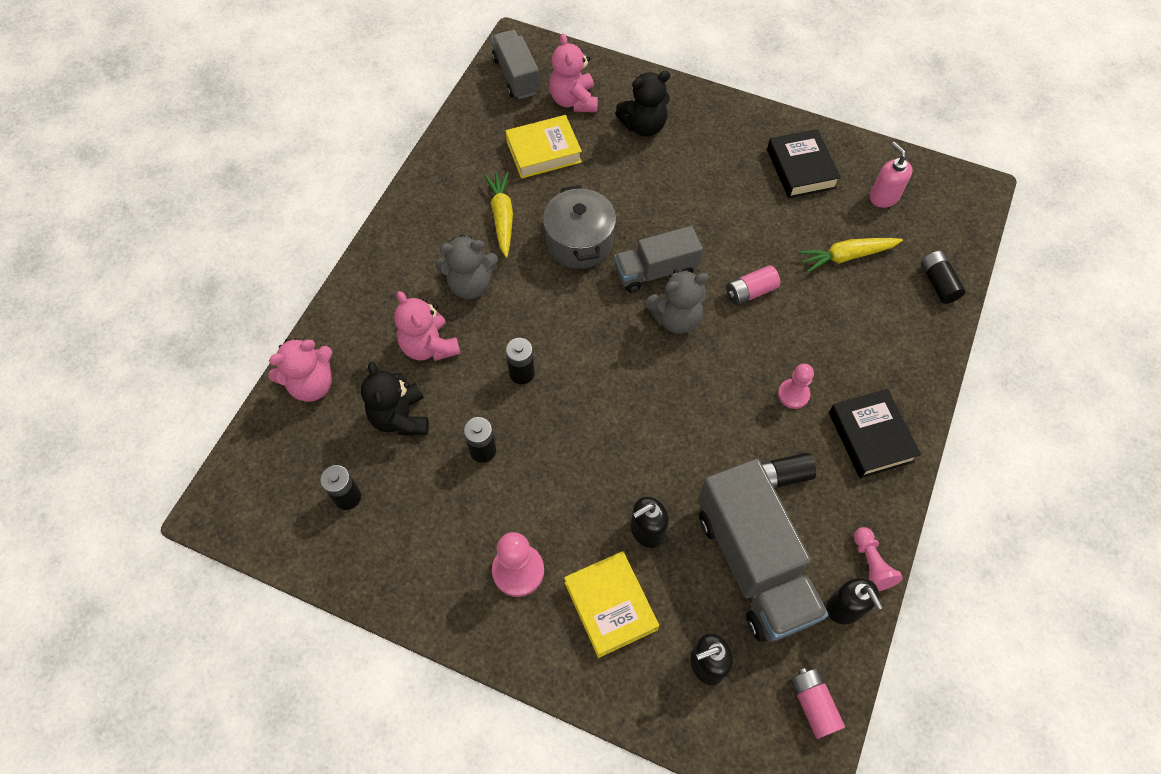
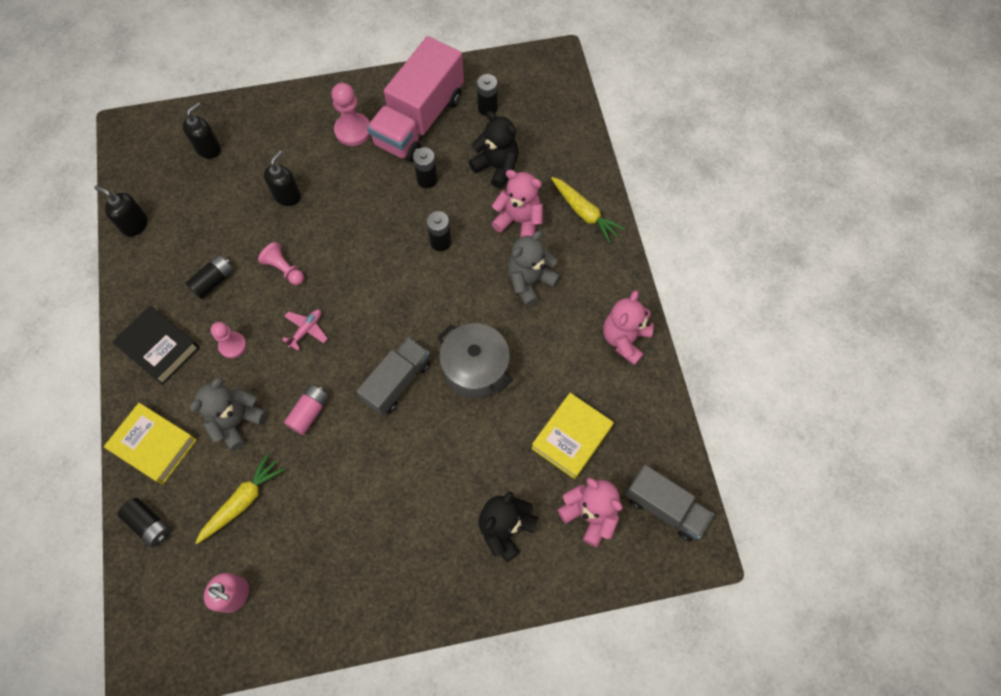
camera: 145 degrees right, 5 degrees up
pink teddy bear [268,338,332,402] -> pink teddy bear moved to [603,290,654,365]
yellow carrot [484,172,513,258] -> yellow carrot moved to [551,177,625,243]
yellow book [564,551,659,658] -> yellow book moved to [104,403,197,484]
grey teddy bear [644,269,709,334] -> grey teddy bear moved to [190,377,267,451]
grey truck [698,459,828,642] -> none
black book [767,129,841,198] -> none
pink battery [790,668,845,739] -> none
pink pawn [854,527,903,591] -> pink pawn moved to [258,242,304,285]
none -> pink plane [282,309,328,351]
none -> pink truck [367,36,464,162]

